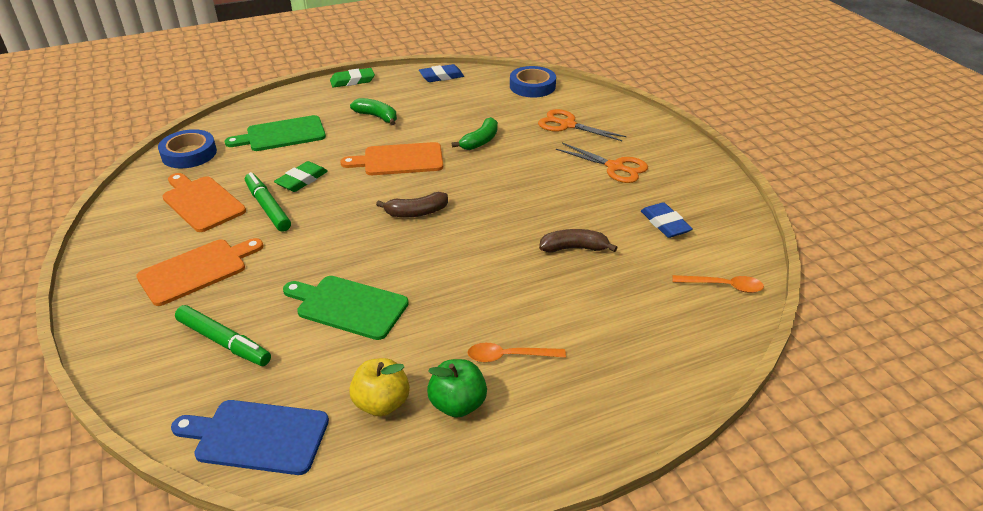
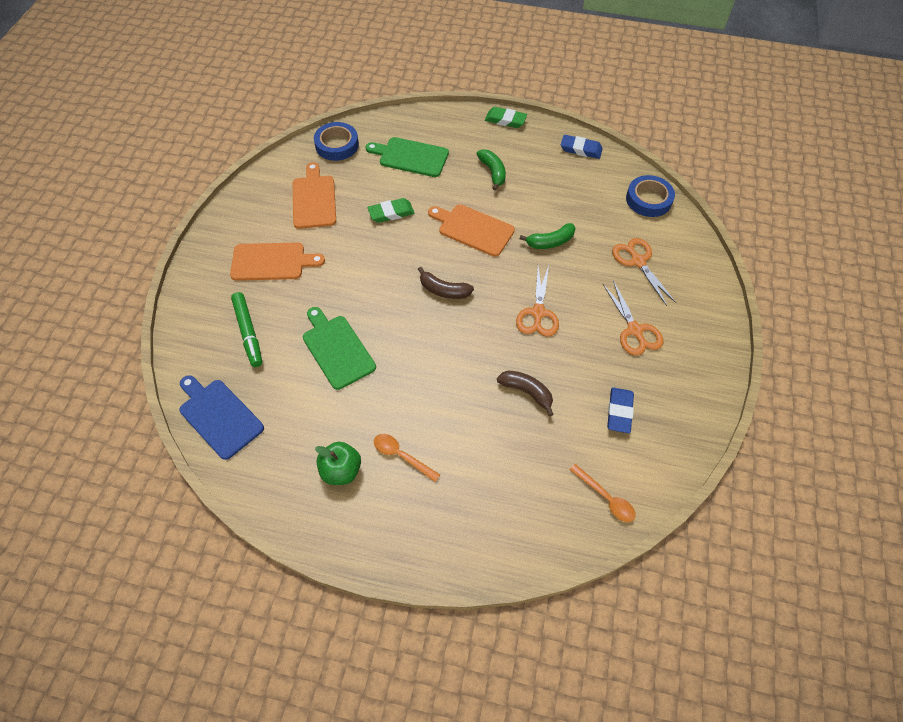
camera: 35 degrees right, 20 degrees up
green marker [245,172,291,232] -> none
yellow apple [349,358,410,416] -> none
none -> orange scissors [516,266,559,337]

